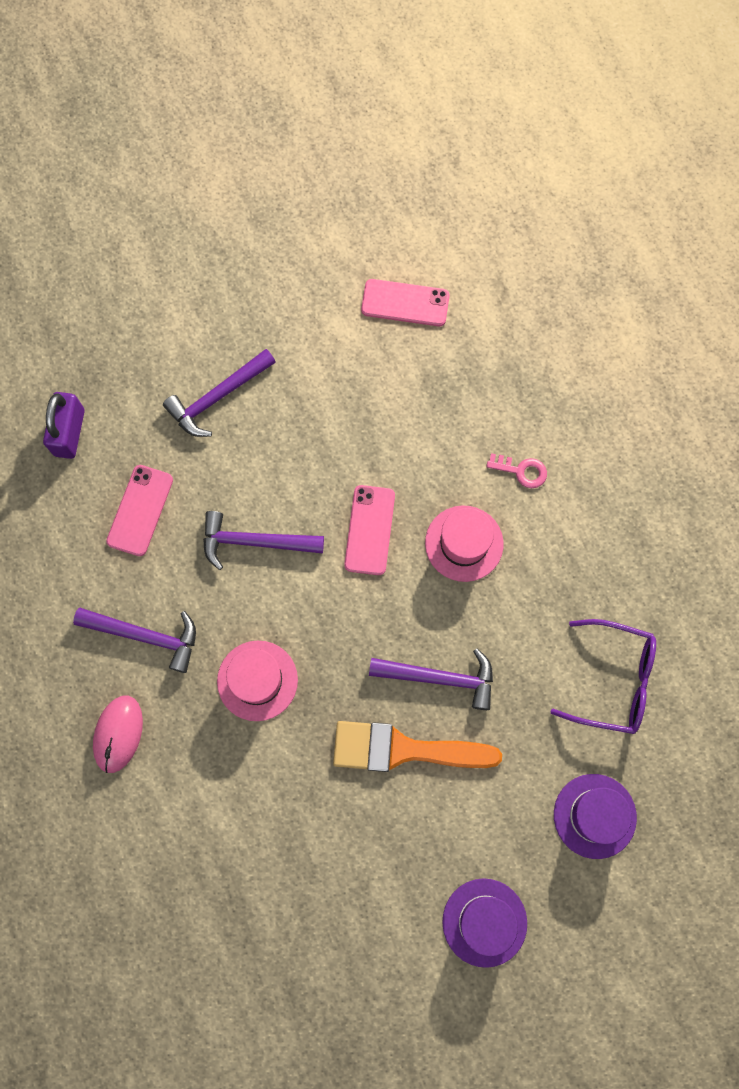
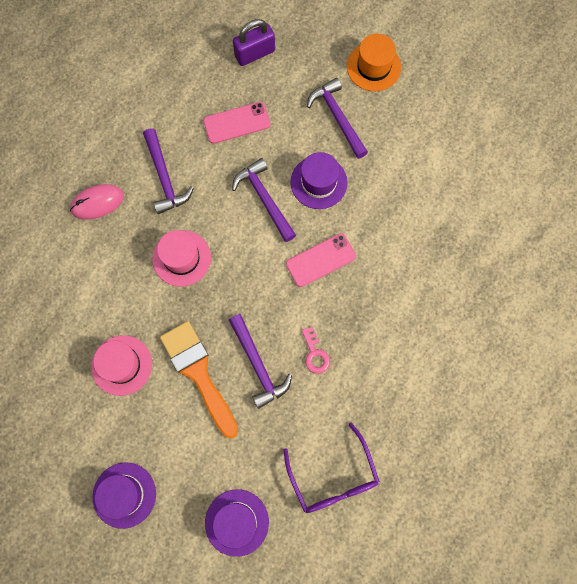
camera: 55 degrees right, 0 degrees up
purple hammer [163,349,276,437] -> purple hammer turned 45 degrees clockwise [307,78,368,159]
pink phone [361,279,450,326] -> none
pink hat [425,506,504,582] -> pink hat moved to [91,335,152,396]
pink key [486,453,547,488] -> pink key moved to [302,327,330,374]
none -> purple hat [291,152,348,209]
none -> orange hat [347,34,401,91]

